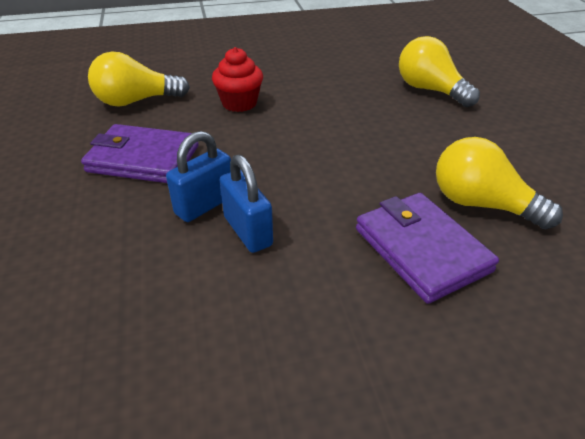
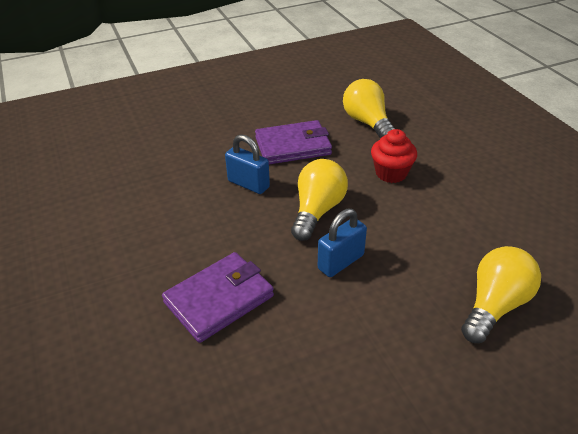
camera: 80 degrees right, 0 degrees up
purple wallet [81,124,199,183] -> purple wallet turned 75 degrees clockwise [255,120,332,164]
blue padlock [220,154,273,253] -> blue padlock moved to [318,209,367,277]
yellow light bulb [436,137,563,229] -> yellow light bulb moved to [291,159,348,241]

